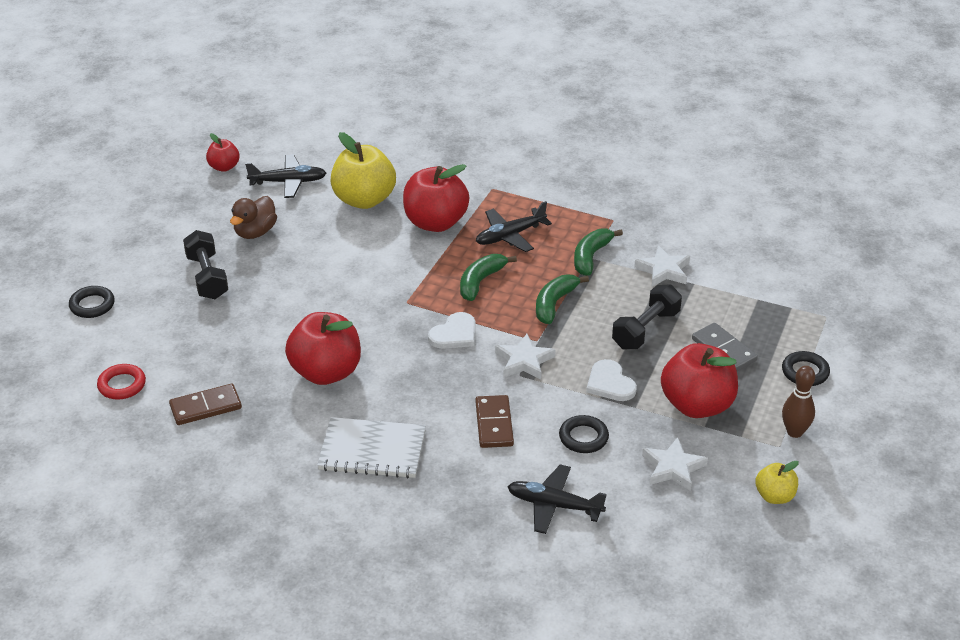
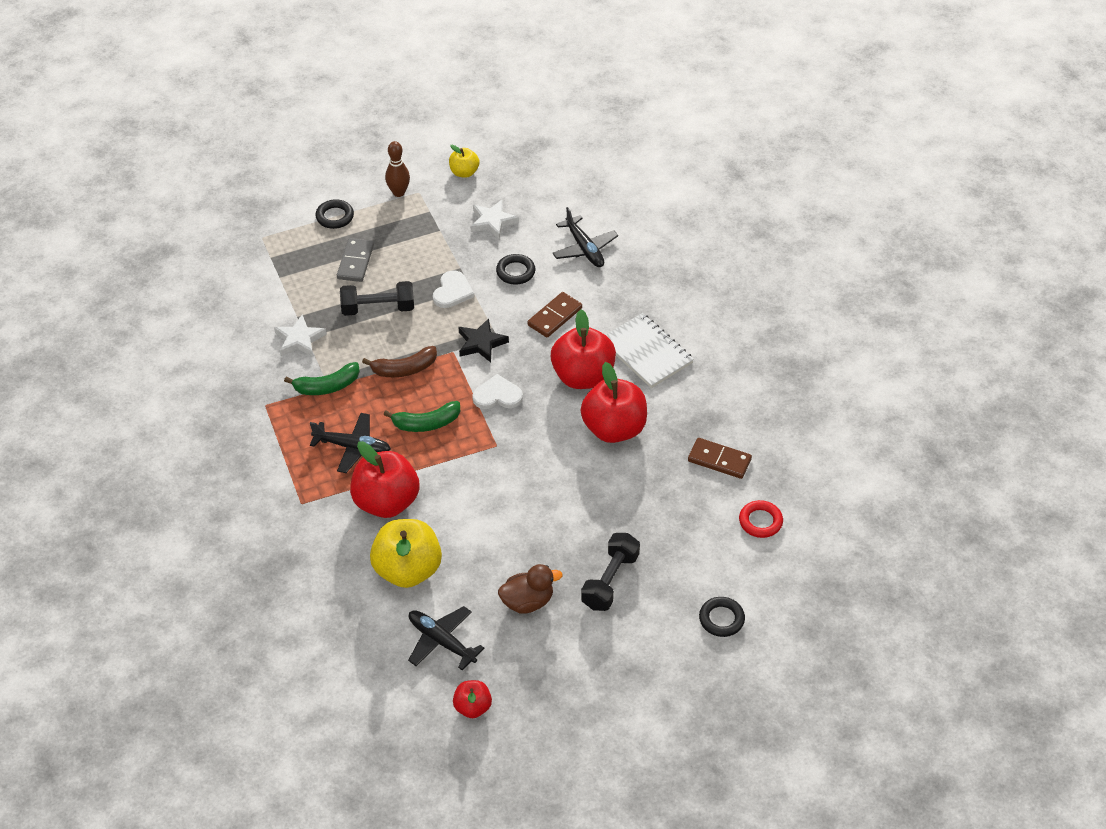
camera: 135 degrees left, 10 degrees up
white star [495,334,556,380] -> black star [459,318,509,363]
green banana [536,275,589,324] -> brown banana [362,346,437,377]
red apple [661,343,738,418] -> red apple moved to [551,310,616,389]

